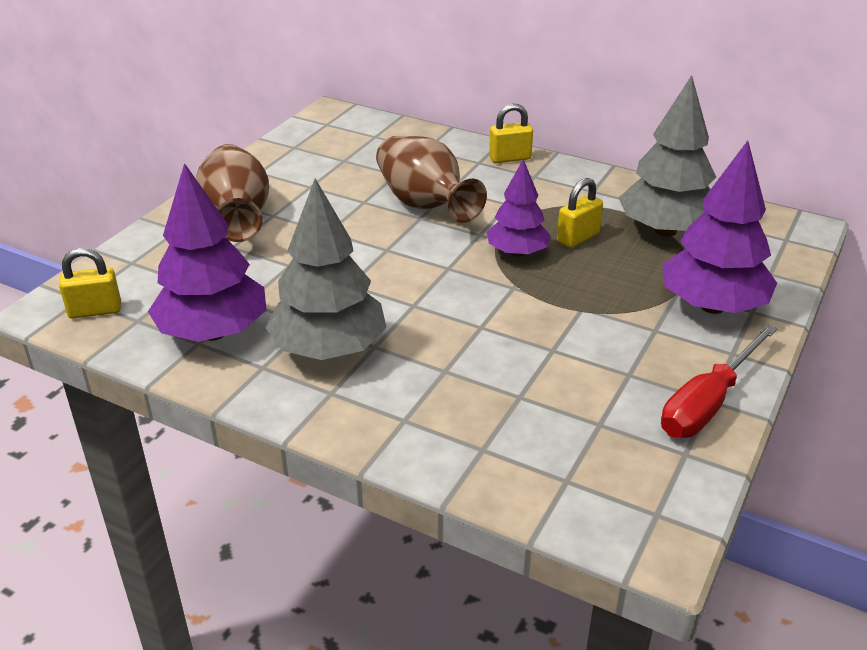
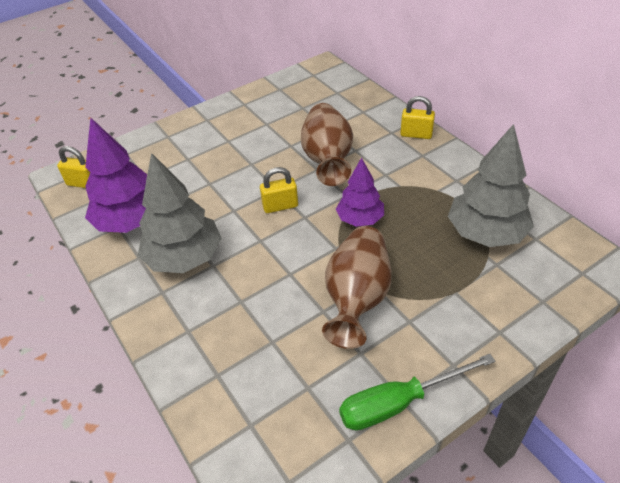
camera: 30 degrees right, 10 degrees up
brown vase [196,144,269,242] -> brown vase moved to [322,226,392,349]
yellow padlock [557,178,603,248] -> yellow padlock moved to [260,167,298,213]
red screwdriver [661,324,777,438] -> green screwdriver [339,354,495,431]
purple tree [662,141,777,314] -> none

